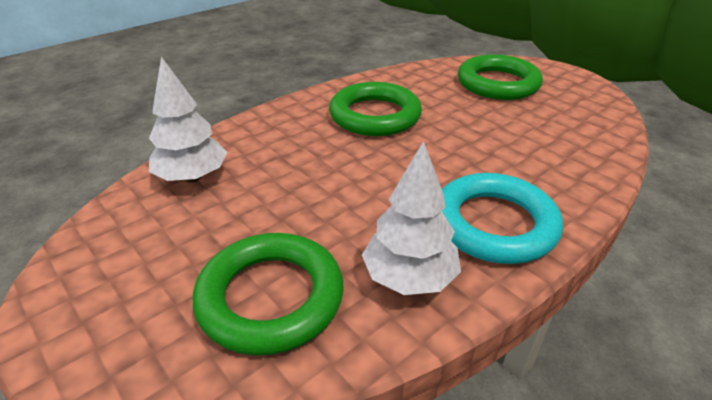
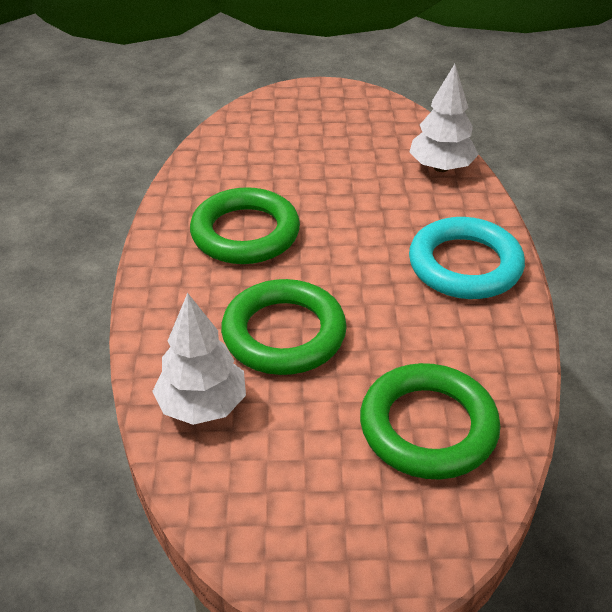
camera: 50 degrees left, 5 degrees up
white tree [362,141,461,295] -> white tree moved to [409,64,479,172]
green ring [458,54,543,100] -> green ring moved to [221,279,347,375]

